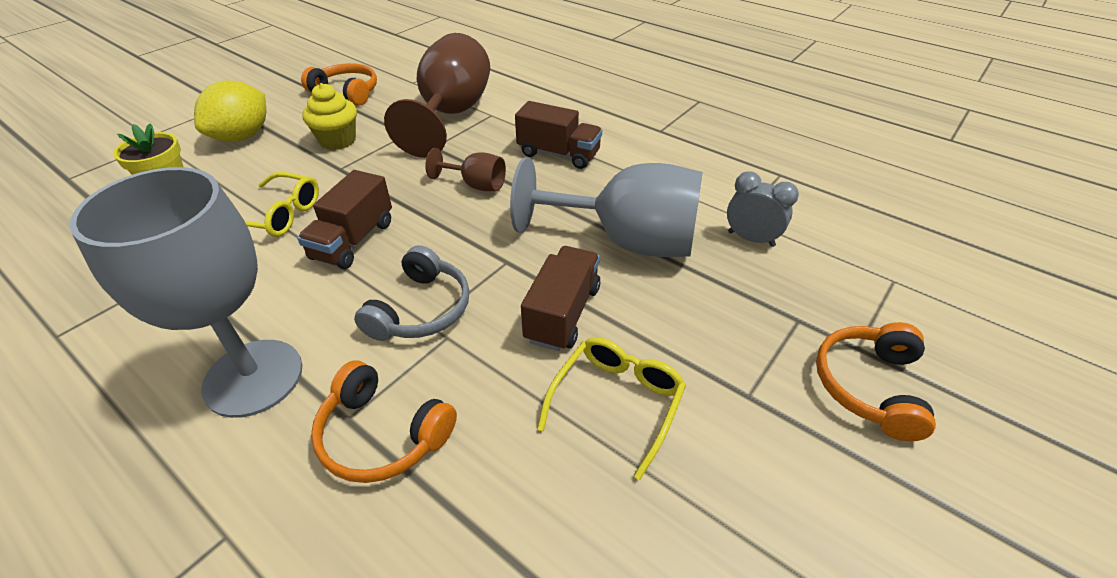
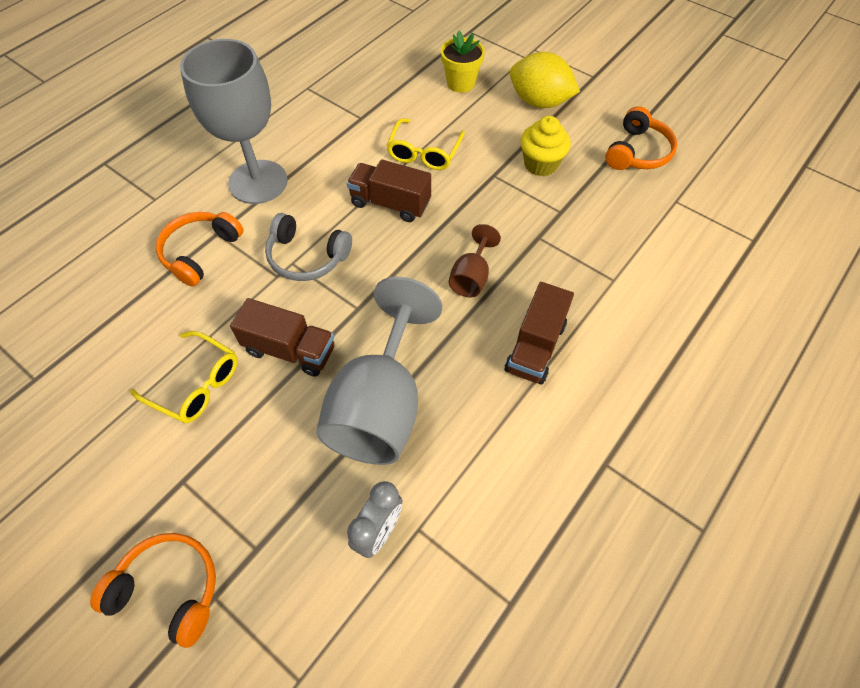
camera: 90 degrees right, 15 degrees up
brown goblet [384,33,490,158] -> none

